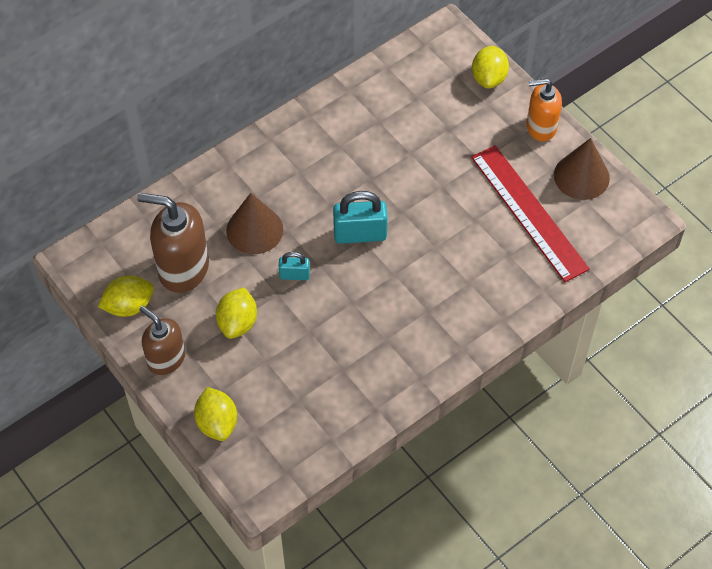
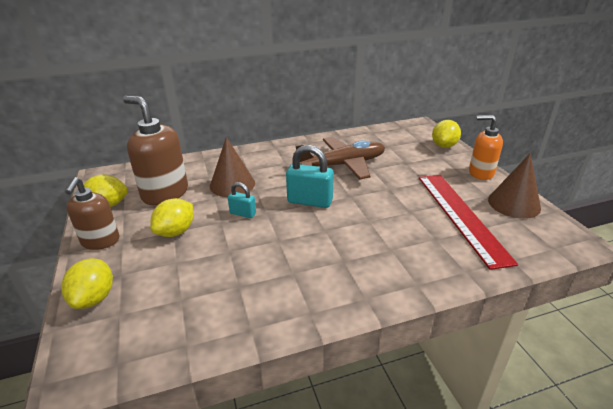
camera: 20 degrees right, 25 degrees down
brown soap dispenser [139,306,185,375] -> brown soap dispenser turned 150 degrees counterclockwise [65,177,119,250]
none -> brown plane [295,137,385,180]

